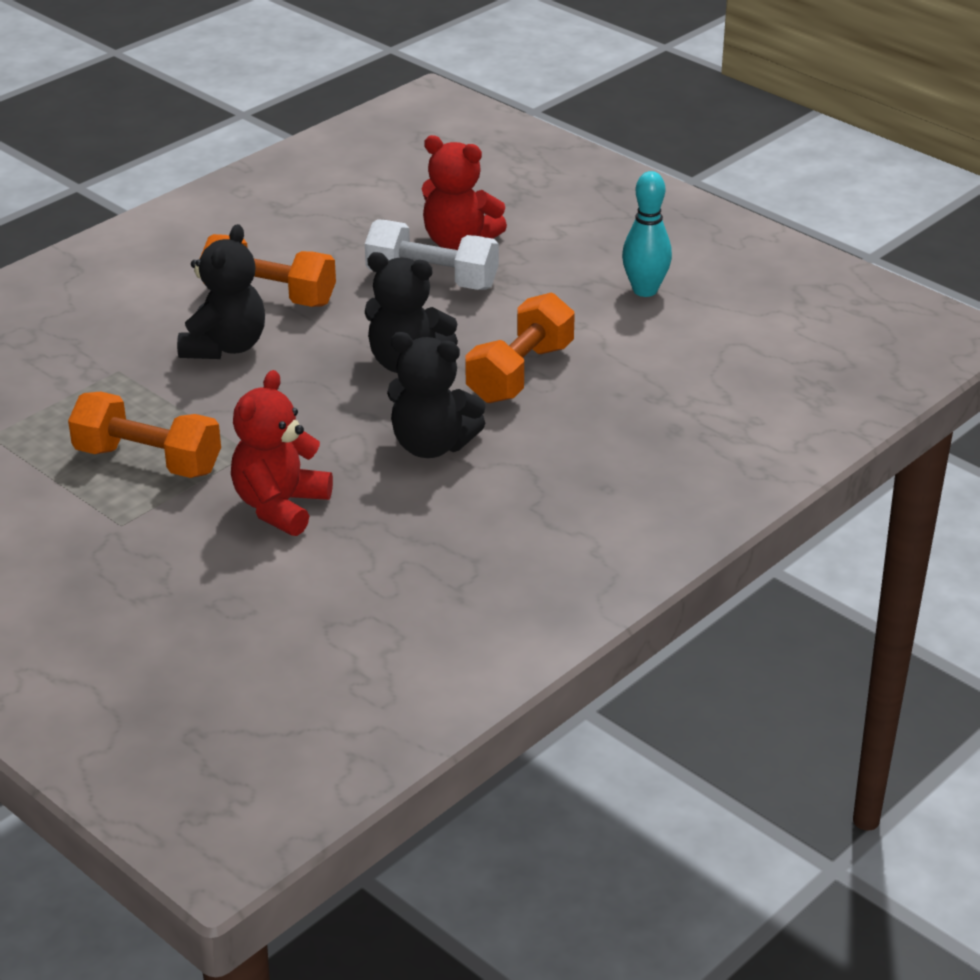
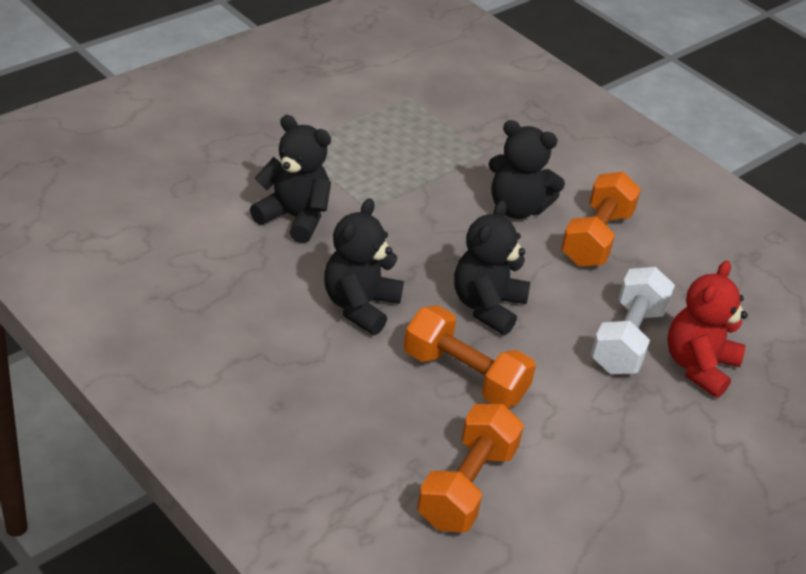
camera: 90 degrees right, 5 degrees up
orange dumbbell [68,392,221,478] -> orange dumbbell moved to [417,404,524,532]
red teddy bear [231,370,333,536] -> black teddy bear [250,115,331,243]
turquoise bowling pin [622,171,672,297] -> none

